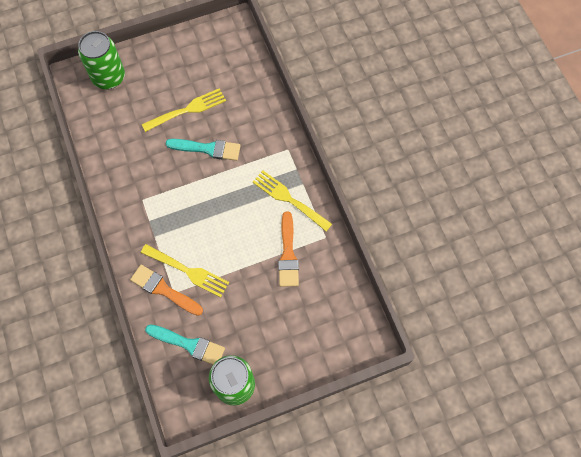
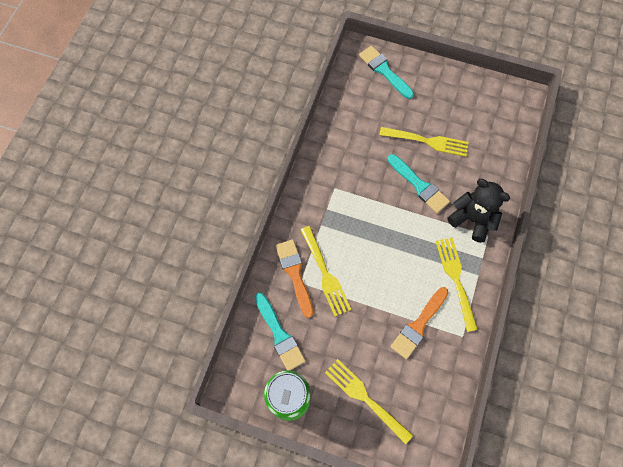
camera: 40 degrees right, 0 degrees up
green can [78,31,125,89] -> turquoise brush [359,46,414,99]
none -> yellow fork [325,359,413,444]
none -> black teddy bear [447,179,510,243]

